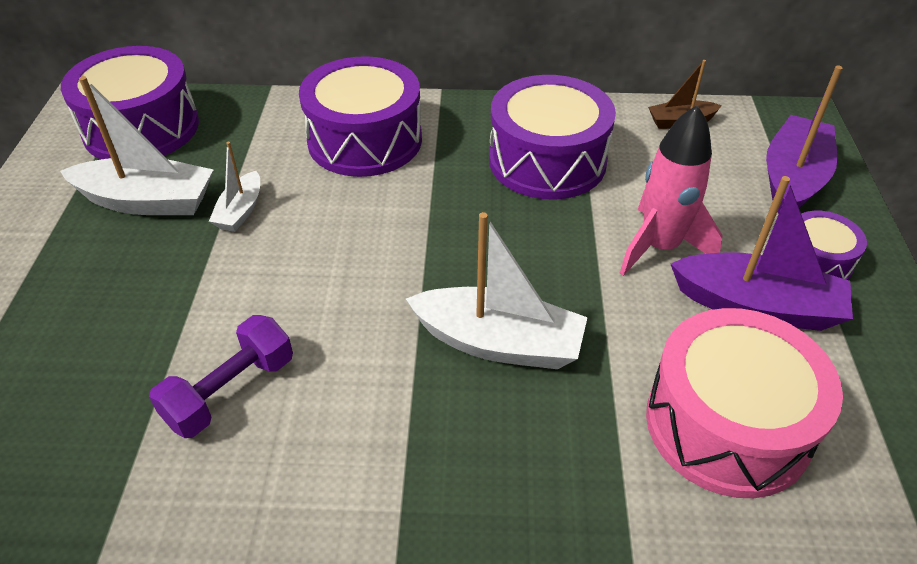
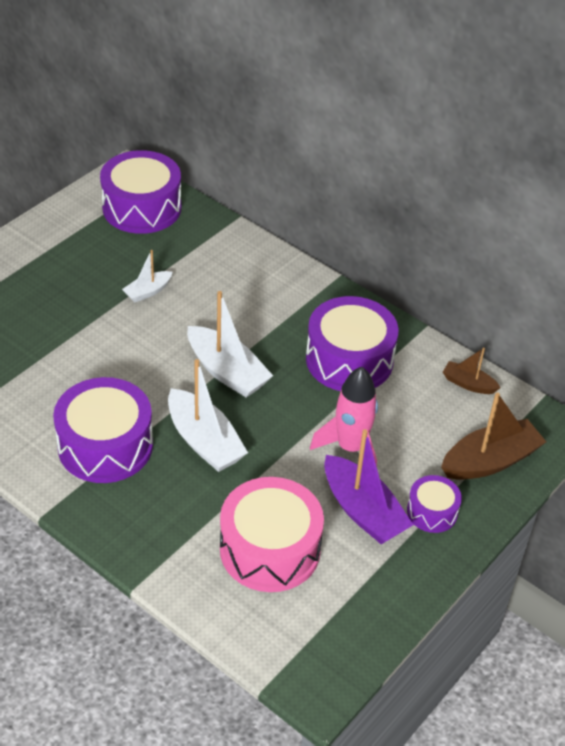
camera: 35 degrees right, 0 degrees up
white boat [60,76,214,215] -> white boat moved to [187,291,273,398]
purple dumbbell [149,315,293,438] -> none
purple drum [299,56,422,177] -> purple drum moved to [53,377,153,483]
purple boat [766,65,843,214] -> brown boat [441,393,546,480]

